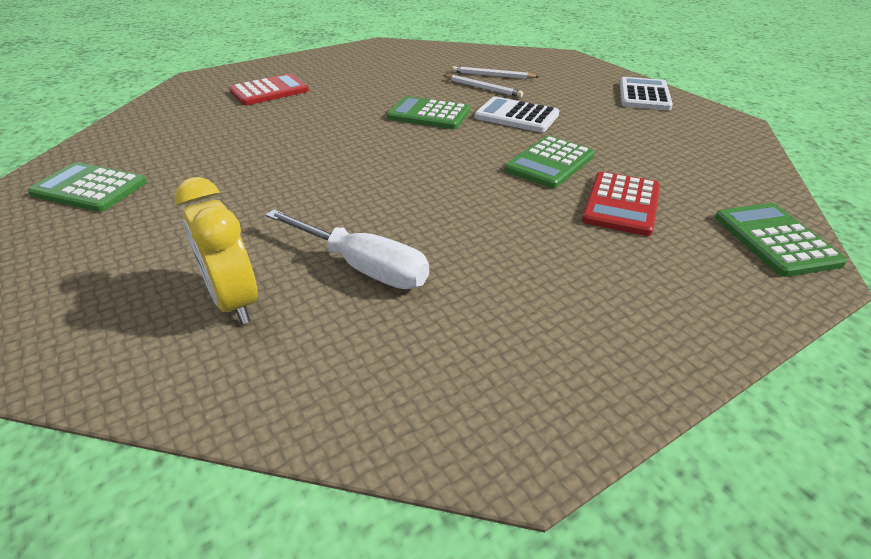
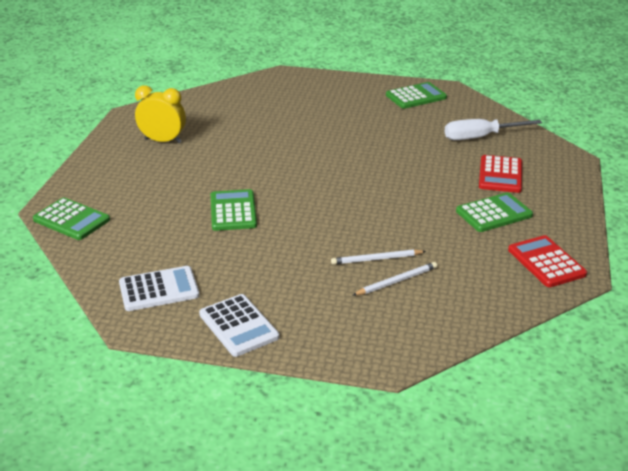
camera: 135 degrees right, 5 degrees down
yellow clock [174,177,257,324] -> yellow clock moved to [135,85,186,143]
white screwdriver [265,209,429,289] -> white screwdriver moved to [445,119,542,140]
green calculator [387,96,470,129] -> green calculator moved to [456,192,533,232]
white calculator [474,97,559,132] -> white calculator moved to [119,266,200,311]
red calculator [582,171,660,236] -> red calculator moved to [508,235,587,287]

